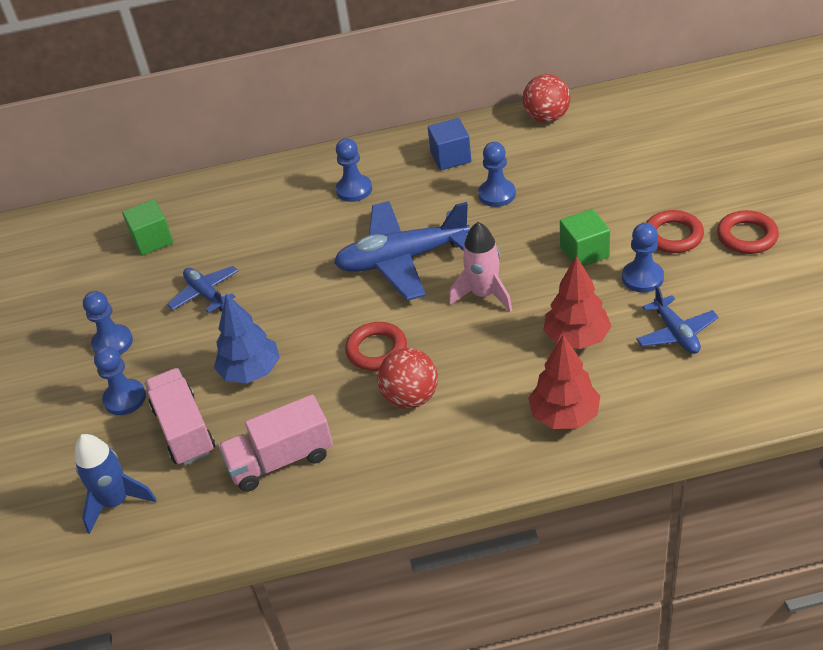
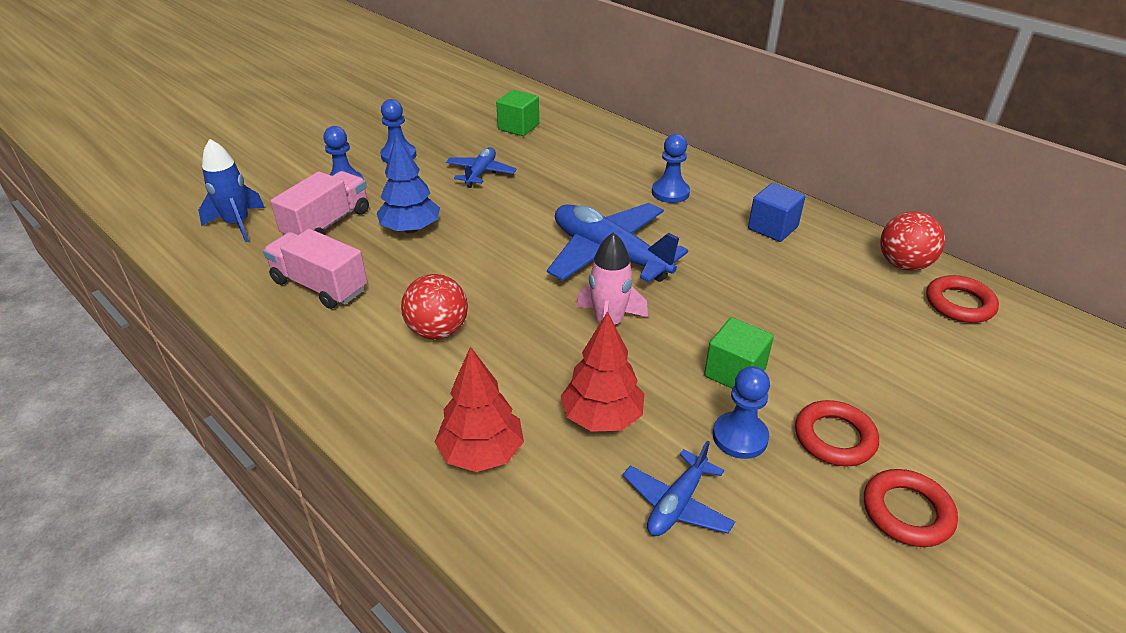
camera: 50 degrees right, 5 degrees down
red ring [345,322,407,371] -> red ring moved to [926,275,999,323]
blue pawn [478,142,516,207] -> none

